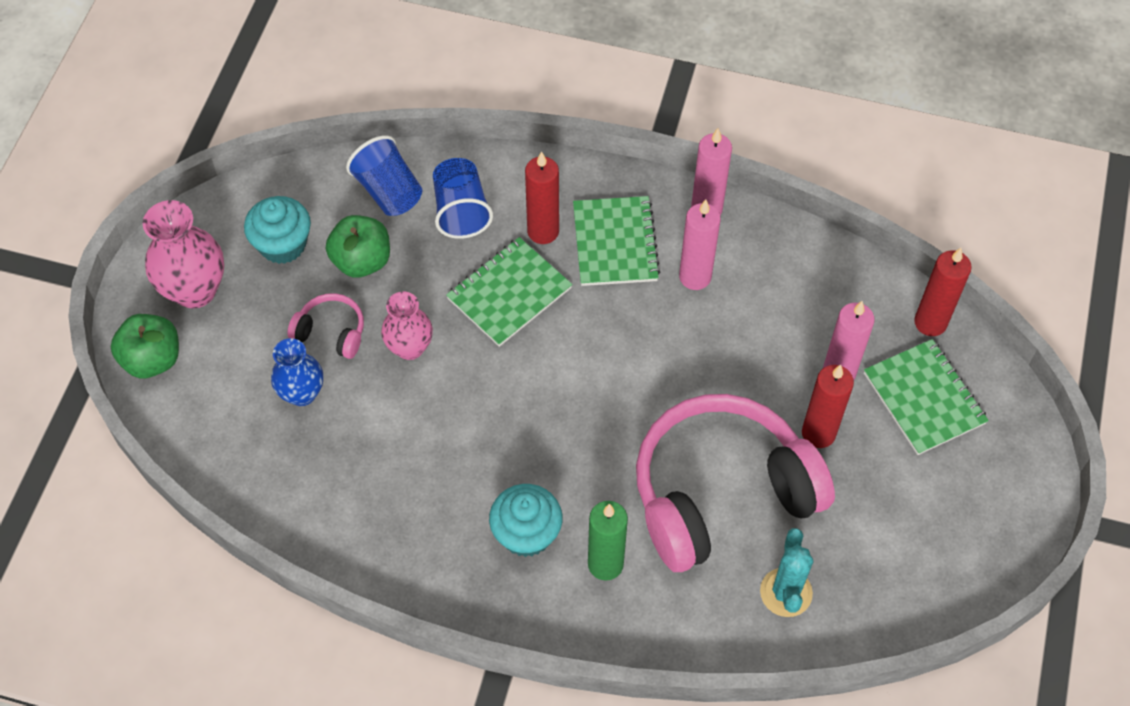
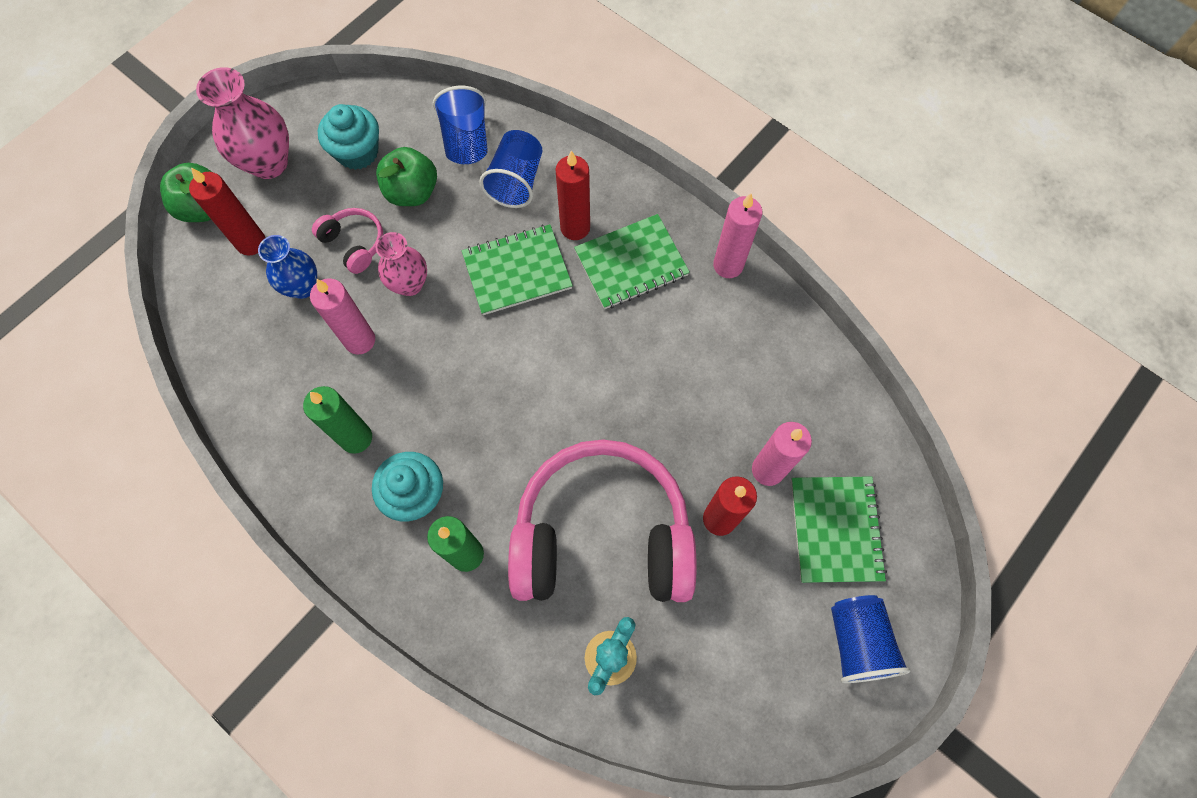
camera: 25 degrees right, 10 degrees up
green notebook [573,196,660,286] -> green notebook turned 45 degrees clockwise [574,214,690,309]
pink candle [679,200,721,290] -> pink candle moved to [310,278,375,354]
red candle [914,248,972,336] -> red candle moved to [189,167,265,256]
none -> green candle [303,386,372,454]
none -> blue cup [831,595,910,683]

